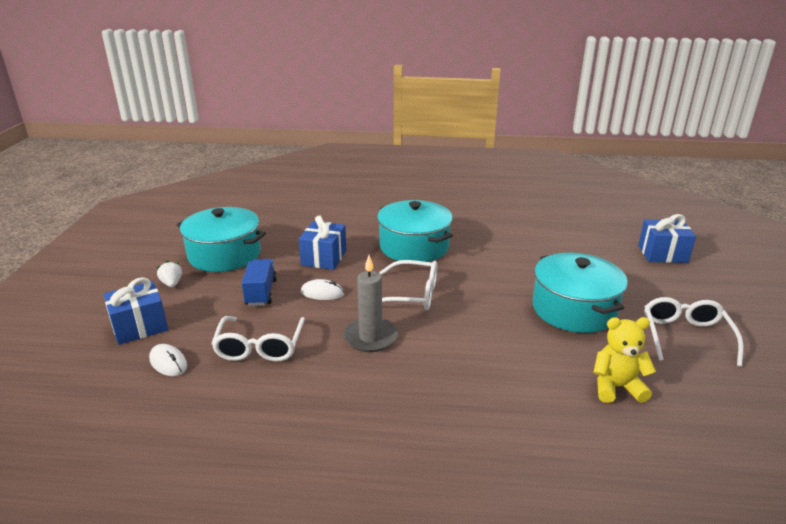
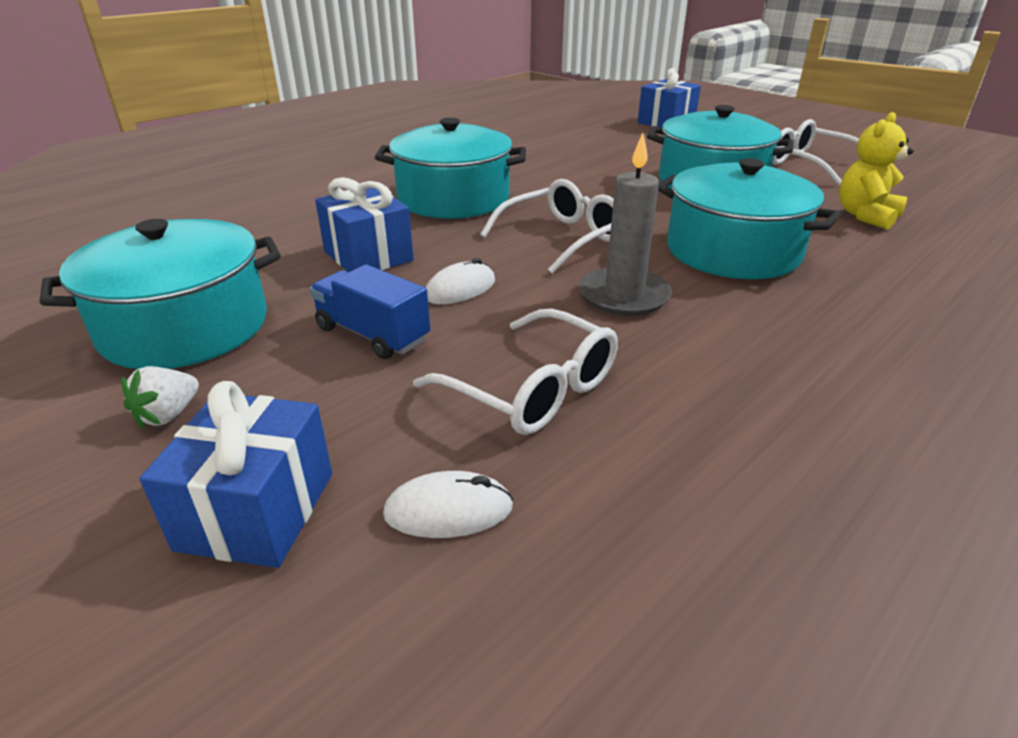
camera: 50 degrees left, 5 degrees up
white strawberry [156,261,182,287] -> white strawberry turned 75 degrees counterclockwise [121,366,199,429]
none -> turquoise pot [658,158,841,279]

